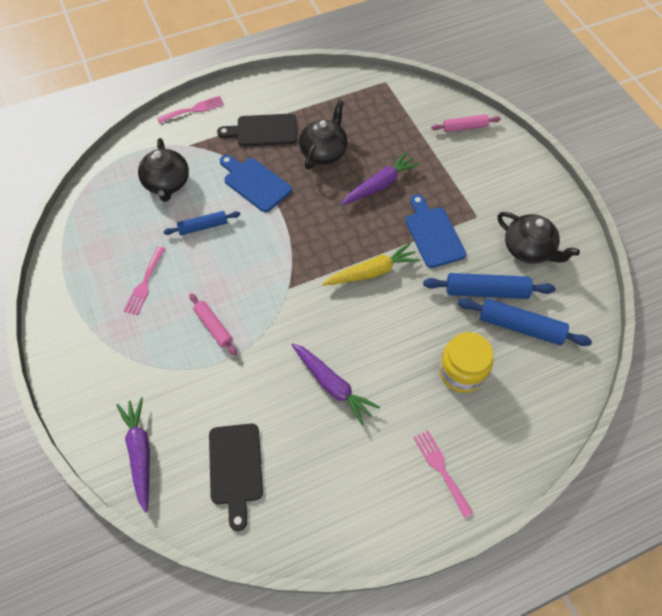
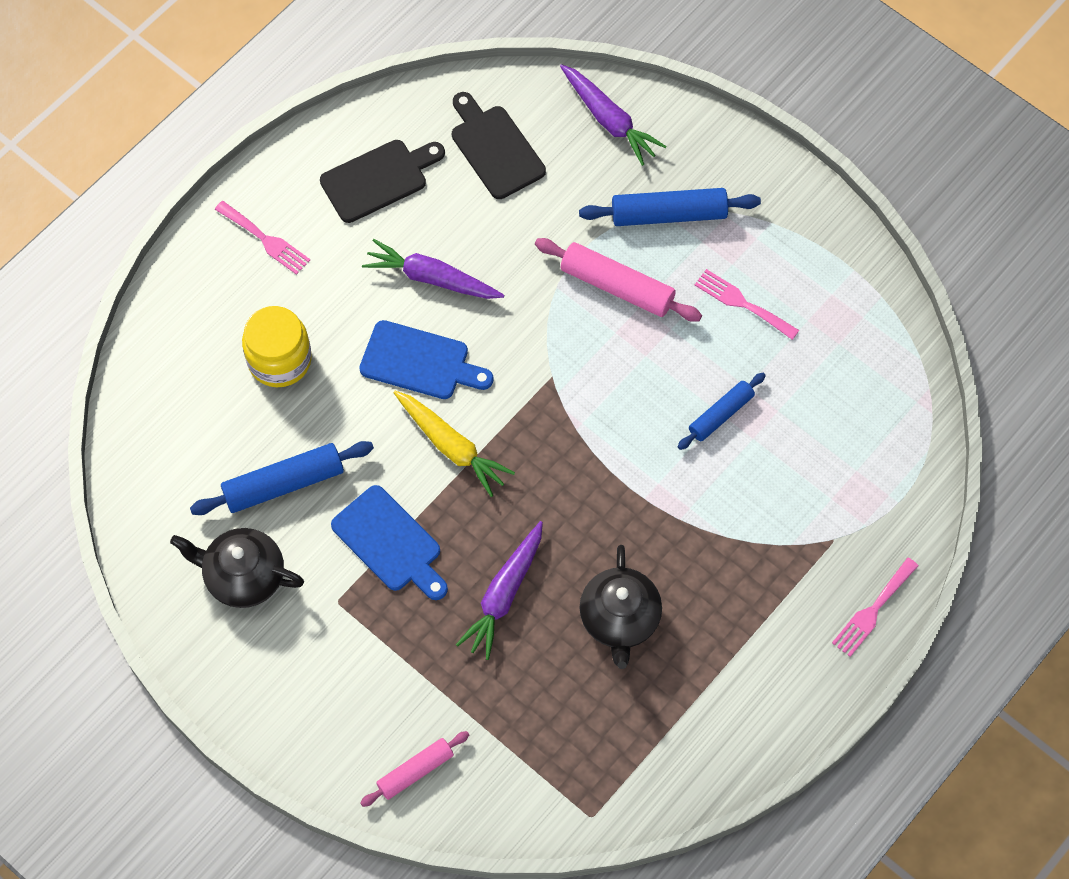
camera: 155 degrees right, 5 degrees up
pink fork [123,246,165,315] -> pink fork turned 45 degrees counterclockwise [695,269,799,340]
black teapot [138,138,189,202] -> none
pink rolling pin [189,293,237,356] -> pink rolling pin [535,238,702,322], size x1.58
black cutting board [217,114,297,147] -> black cutting board moved to [320,140,445,223]
blue cutting board [220,155,292,212] -> blue cutting board moved to [359,320,494,399]
yellow carrot [322,243,420,286] -> yellow carrot turned 90 degrees counterclockwise [393,391,515,497]
blue rolling pin [458,298,592,346] -> blue rolling pin moved to [579,188,761,226]

